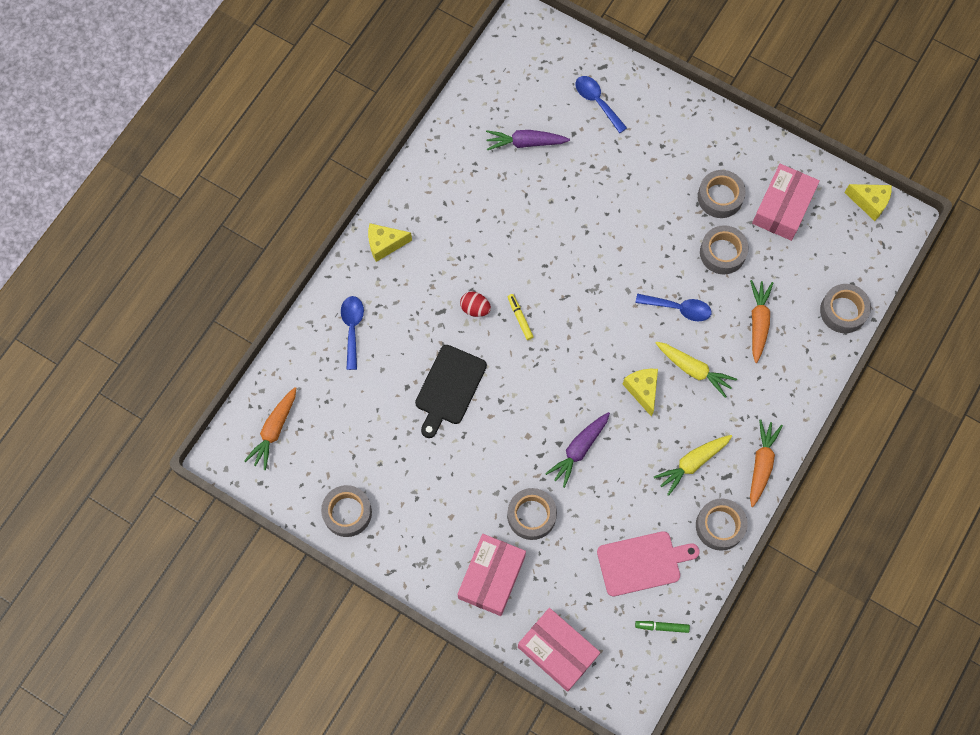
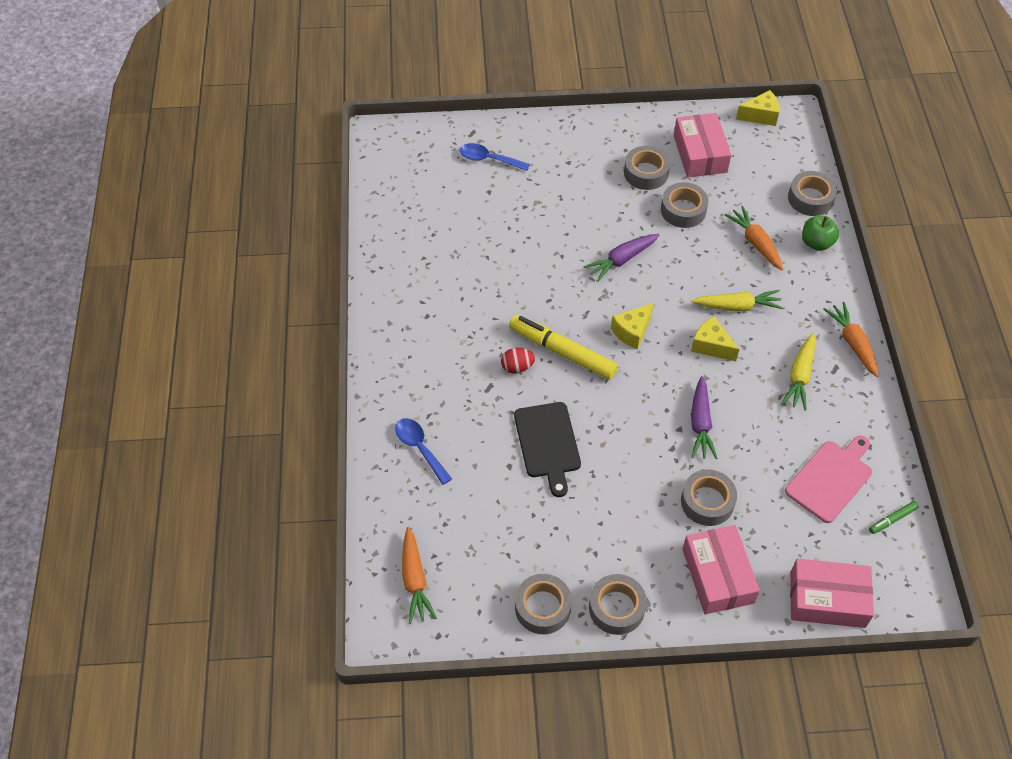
camera: 35 degrees left, 15 degrees down
yellow cheese [368,223,412,262] -> yellow cheese moved to [611,303,654,349]
purple carrot [486,130,570,150] -> purple carrot moved to [583,234,659,282]
yellow marker [508,294,533,340] -> yellow marker [509,315,618,380], size x2.22
blue spoon [635,294,711,322] -> none
grey tape [696,499,748,551] -> grey tape moved to [589,574,647,635]
none -> green apple [802,216,839,251]

